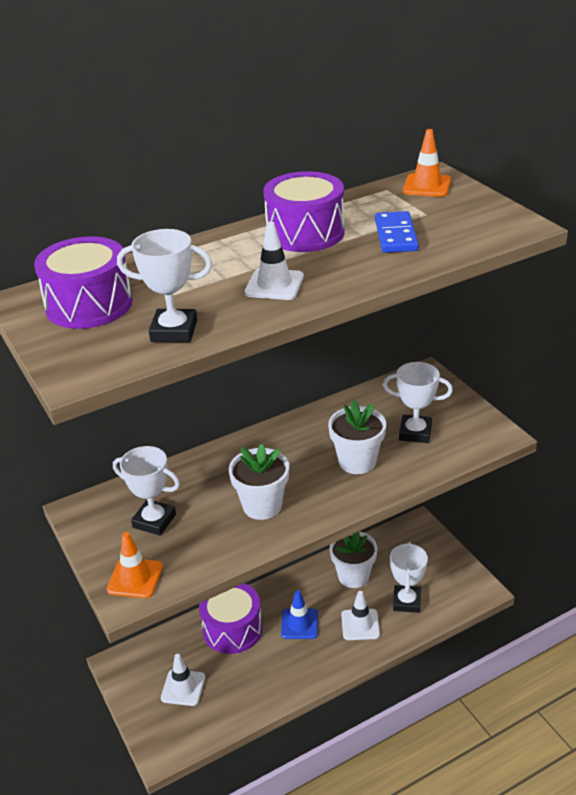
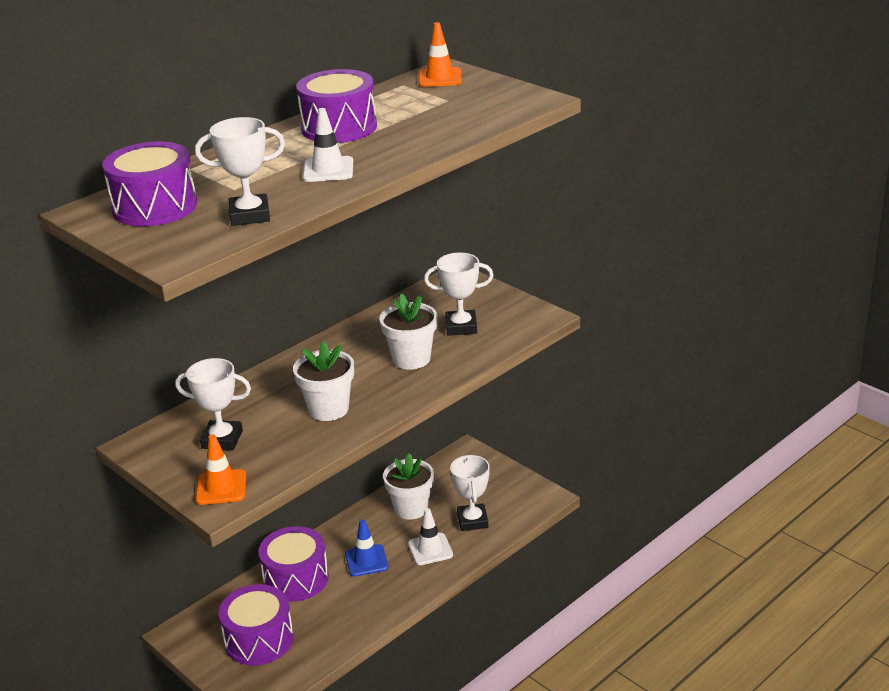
camera: 15 degrees left, 5 degrees down
white traffic cone [161,654,205,706] -> purple drum [218,584,294,665]
blue domino [375,211,419,253] -> none

